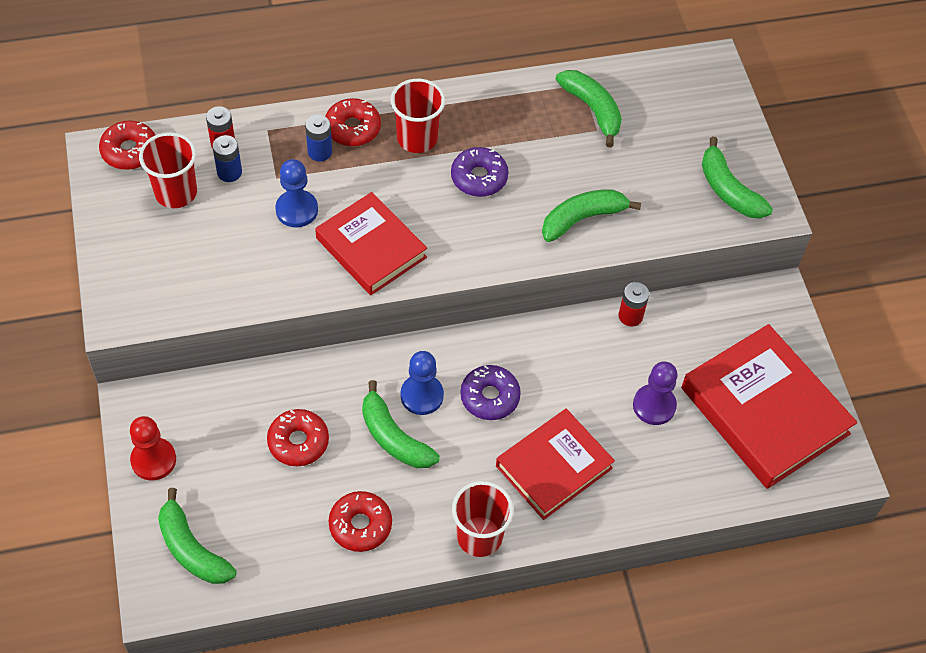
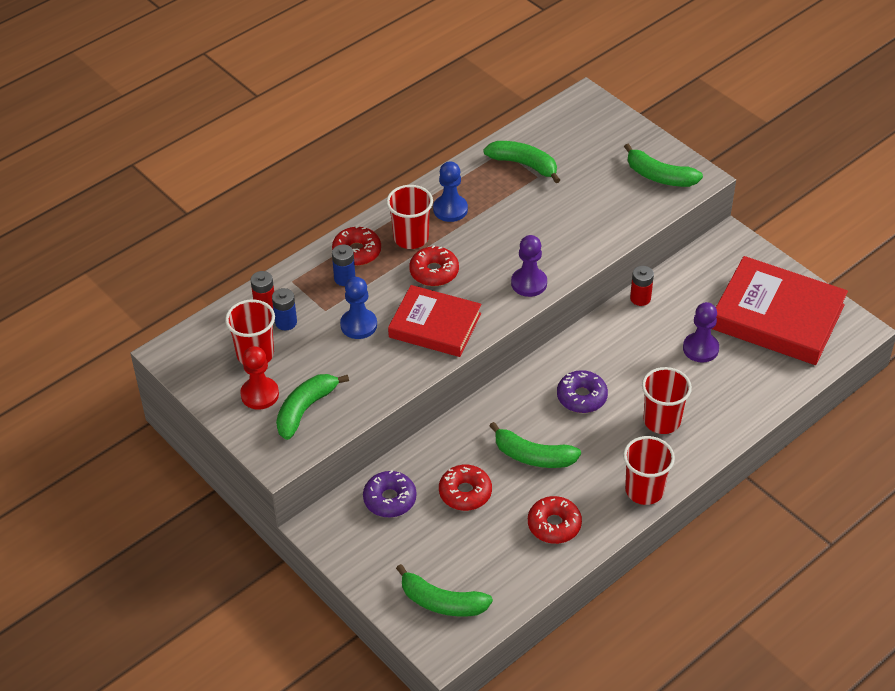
camera: 25 degrees left, 10 degrees down
red donut [99,121,155,170] -> red donut moved to [409,245,459,286]
red pawn [130,416,176,481] -> red pawn moved to [240,346,279,410]
blue pawn [400,351,444,415] -> blue pawn moved to [433,161,468,222]
purple donut [451,147,509,197] -> purple donut moved to [363,470,416,517]
red book [496,409,615,520] -> red cup [642,367,692,434]
green banana [542,189,641,242] -> green banana moved to [276,374,349,440]
none -> purple pawn [511,235,547,297]

